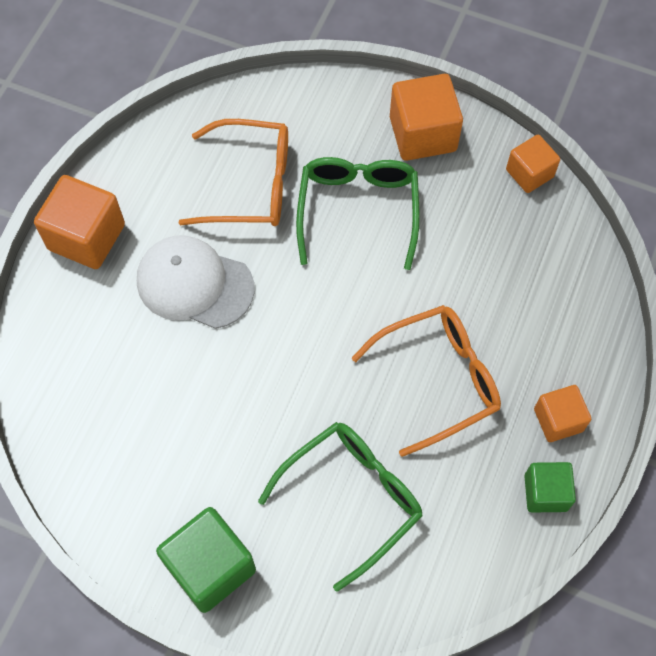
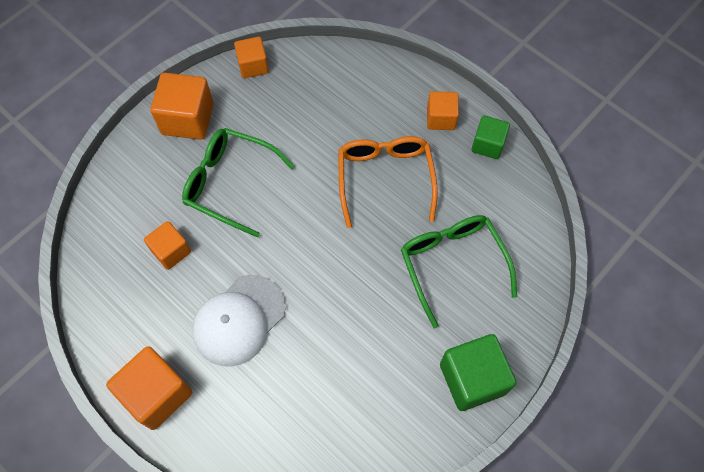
camera: 70 degrees left, 0 degrees up
orange glasses [178,119,288,226] -> orange cube [144,221,191,270]

